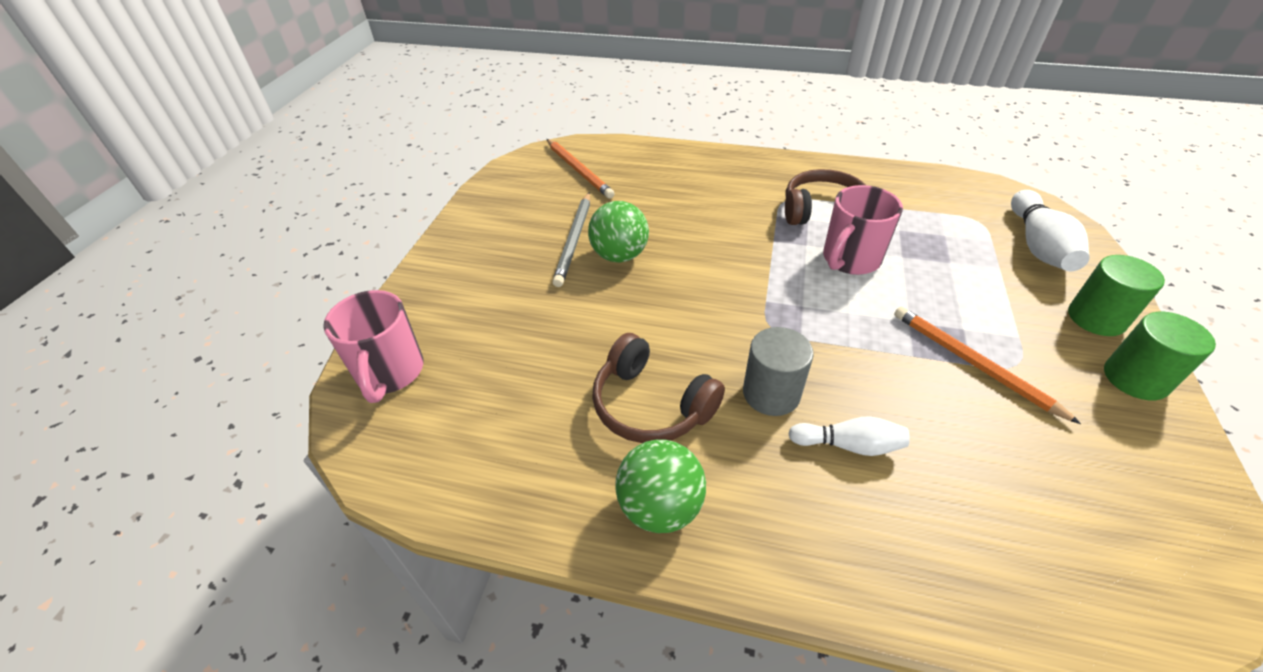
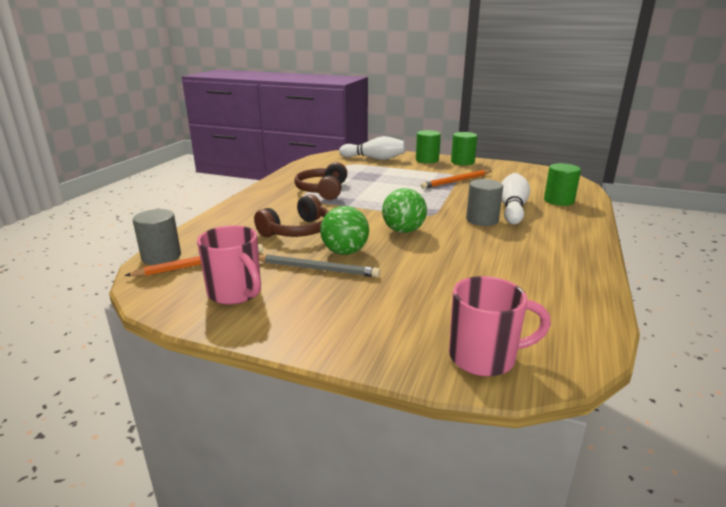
camera: 85 degrees left, 20 degrees down
brown headphones [592,333,725,443] -> brown headphones moved to [254,195,329,237]
green ball [615,439,706,533] -> green ball moved to [382,188,427,233]
white bowling pin [788,416,910,456] -> white bowling pin [501,173,530,225], size x1.62
pink mug [823,185,903,275] -> pink mug moved to [197,225,261,305]
none -> grey cylinder [133,209,181,265]
none -> green cylinder [544,163,581,206]

